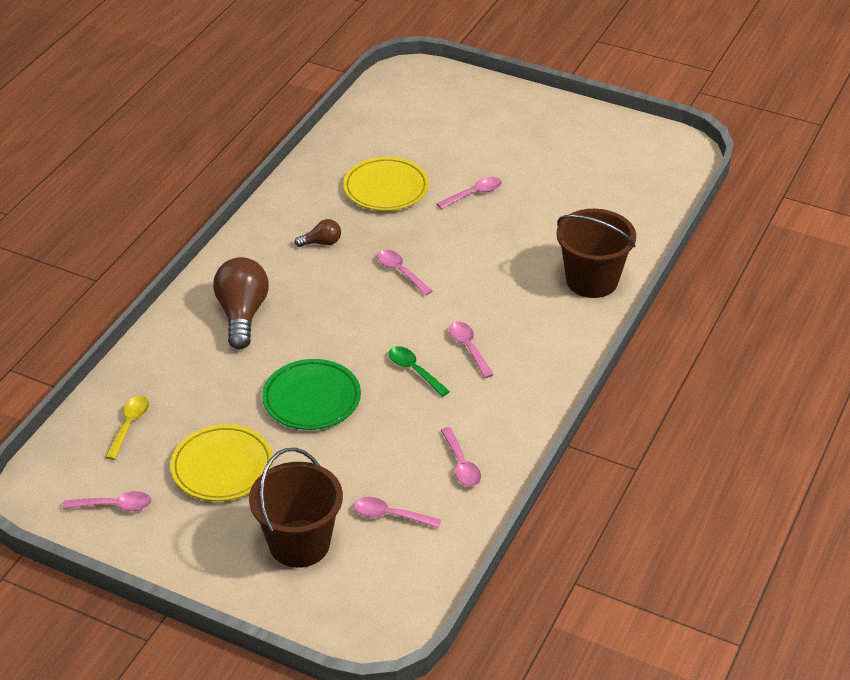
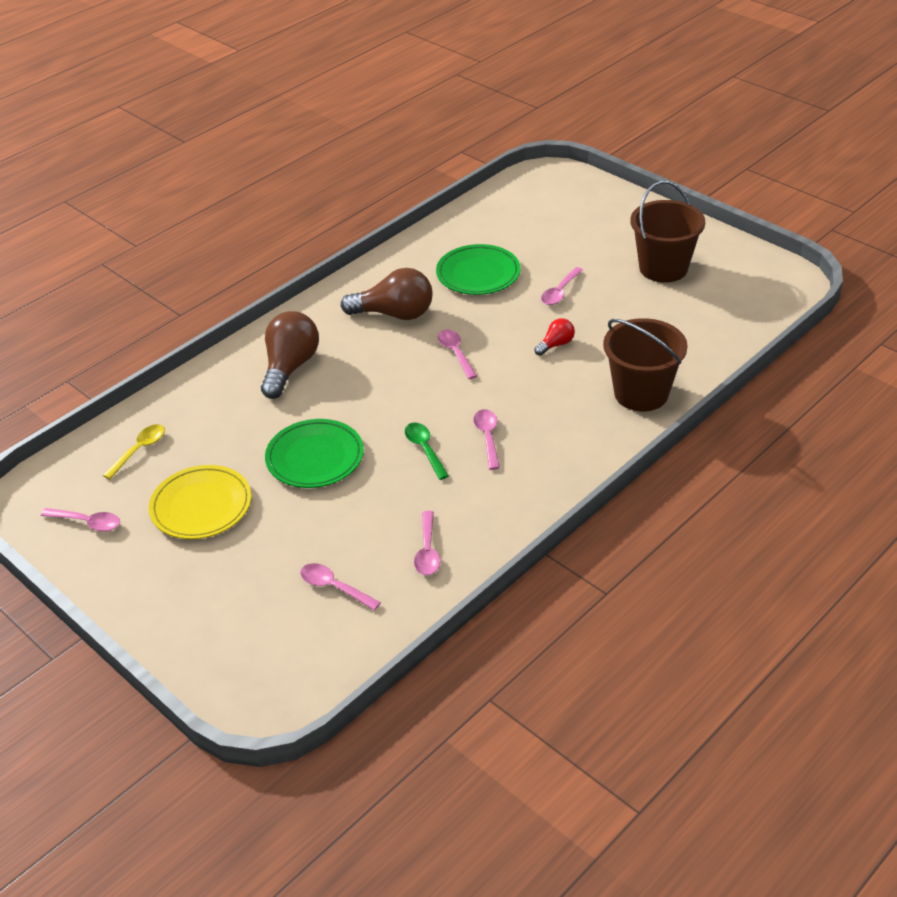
camera: 20 degrees right, 0 degrees up
brown bucket [249,448,343,568] -> brown bucket moved to [630,181,705,283]
brown light bulb [294,219,341,247] -> brown light bulb [341,268,433,320], size x2.02
yellow plate [343,157,429,211] -> green plate [436,244,521,295]
pink spoon [437,177,502,209] -> pink spoon turned 135 degrees clockwise [541,267,583,305]
none -> red light bulb [534,318,575,356]

